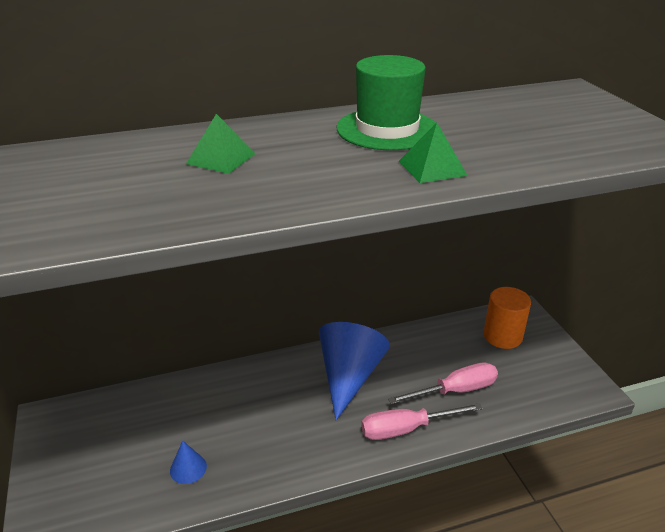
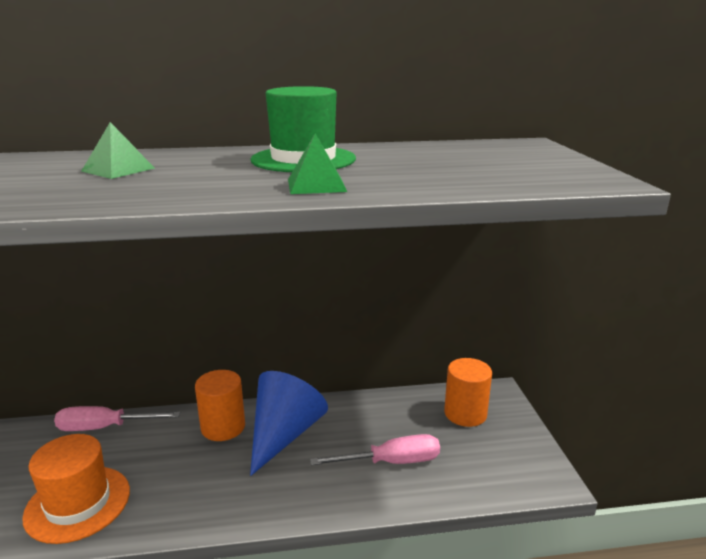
camera: 10 degrees right, 10 degrees down
blue cone [170,440,207,484] -> orange hat [22,434,130,544]
pink screwdriver [361,403,482,440] -> pink screwdriver moved to [54,406,180,431]
none -> orange cylinder [195,370,245,441]

